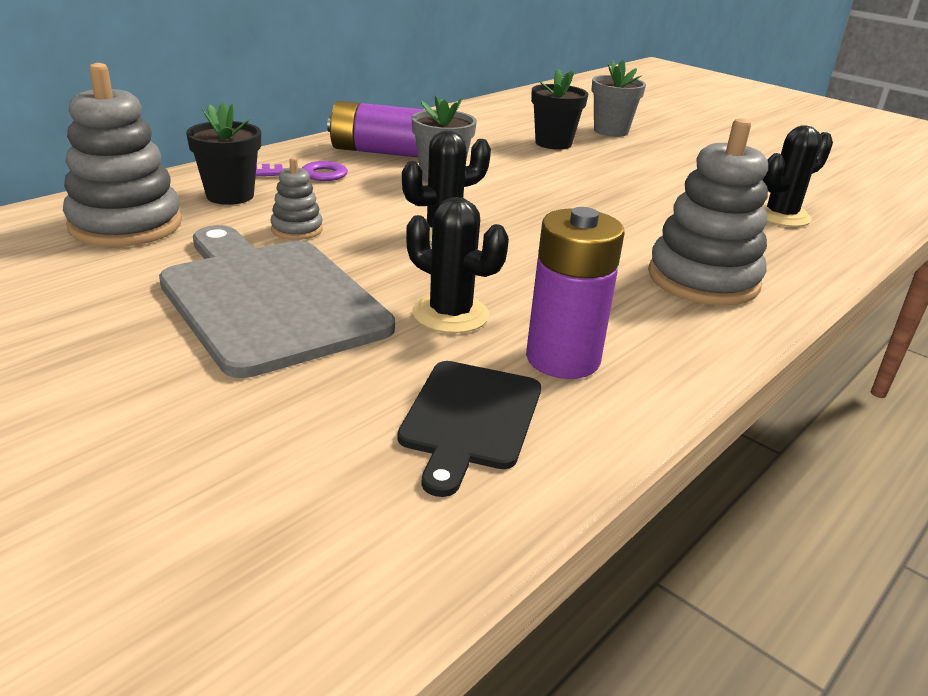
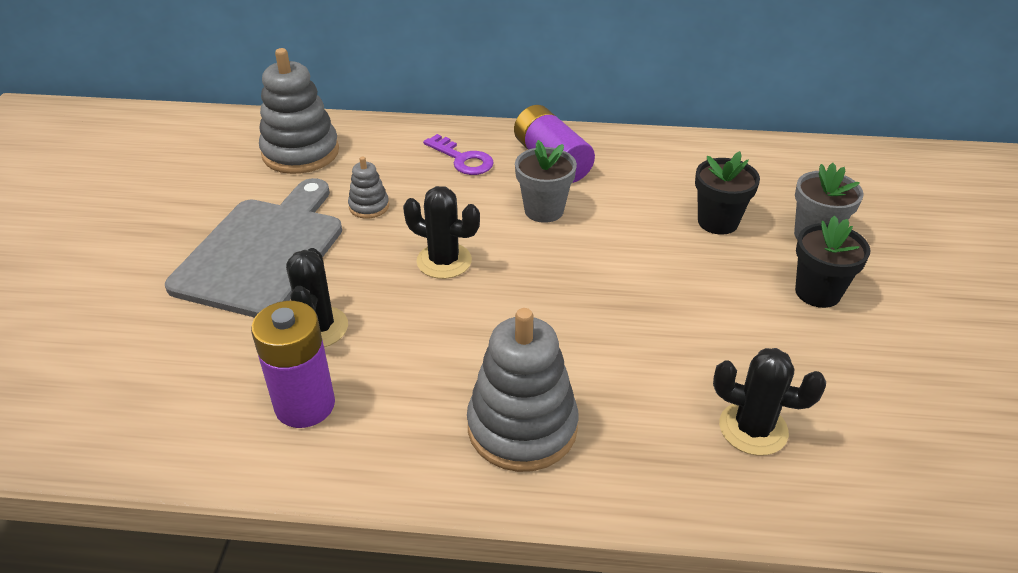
camera: 55 degrees right, 10 degrees up
black flower pot [186,102,261,205] -> black flower pot moved to [795,215,870,308]
black cutting board [397,361,541,497] -> none

